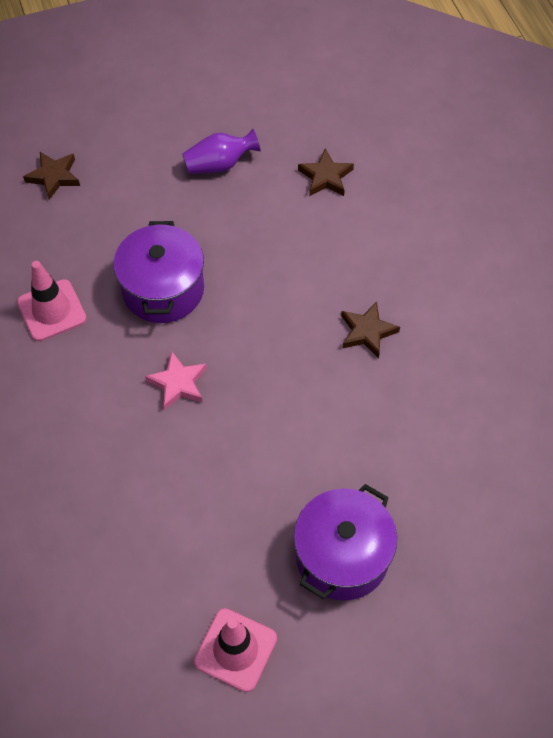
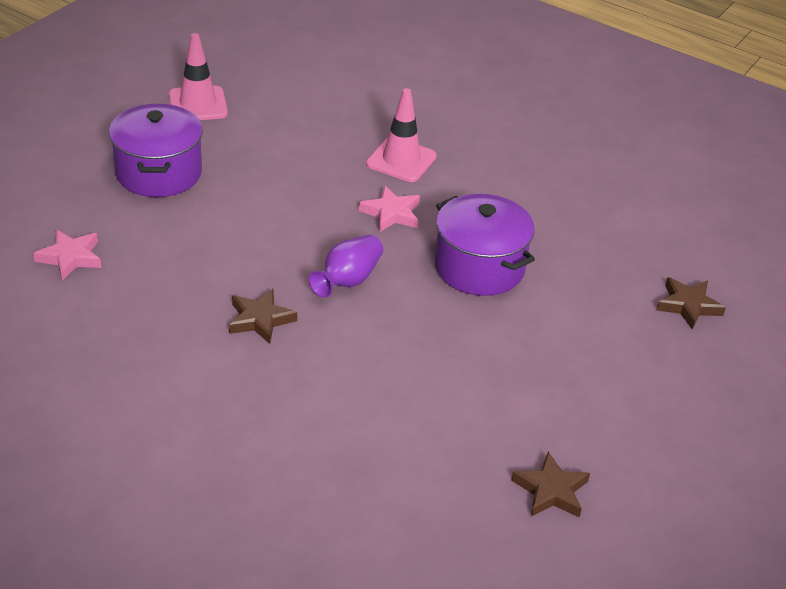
camera: 140 degrees right, 20 degrees down
pink traffic cone [17,261,87,341] -> pink traffic cone moved to [366,88,437,182]
purple vase [182,129,261,174] -> purple vase moved to [309,235,383,298]
brown star [298,148,354,196] -> brown star moved to [511,451,590,518]
none -> pink star [33,230,102,280]

